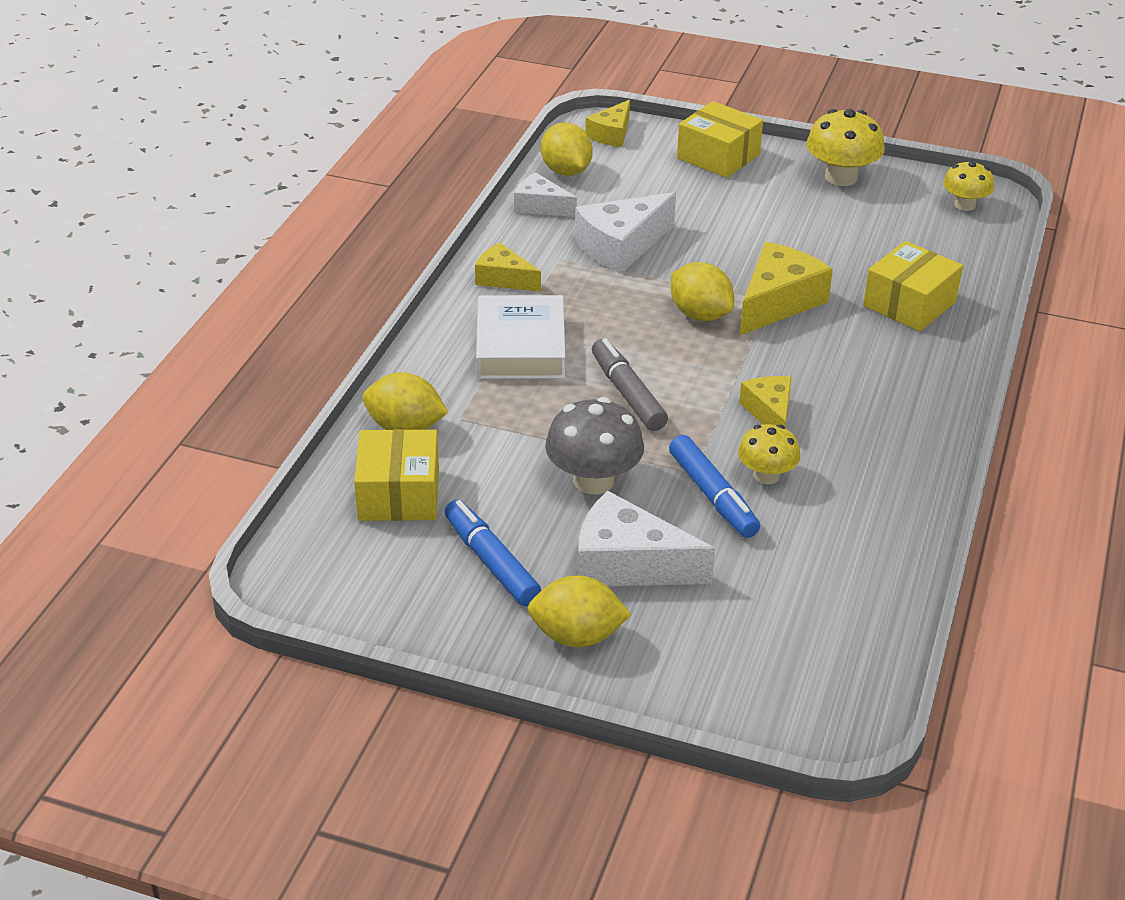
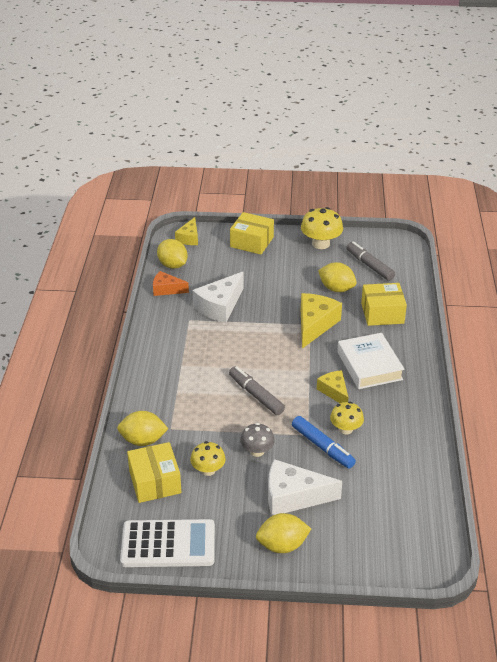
camera: 15 degrees left, 0 degrees up
blue marker [445,500,541,606] -> none
yellow cheese [475,243,541,292] -> none
white book [476,295,565,379] -> white book moved to [337,333,405,389]
white cheese [514,172,577,217] -> orange cheese [153,271,189,296]
grey mushroom [545,397,644,495] -> grey mushroom [240,423,275,457], size x0.64
yellow lemon [671,262,734,321] -> yellow lemon moved to [318,262,357,292]
yellow box [863,241,963,331] -> yellow box turned 60 degrees clockwise [361,283,407,326]
yellow mushroom [943,160,994,211] -> yellow mushroom moved to [190,441,226,476]
none -> white calculator [120,519,215,567]
none -> grey marker [346,241,395,281]

